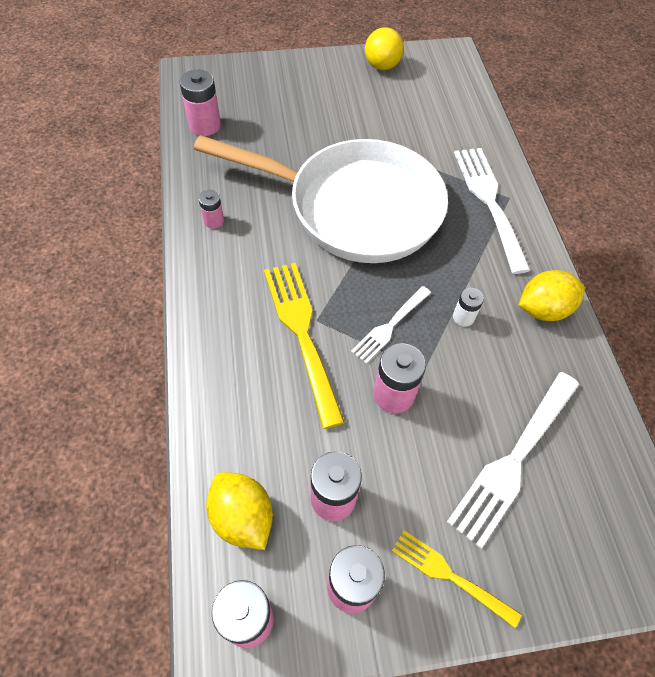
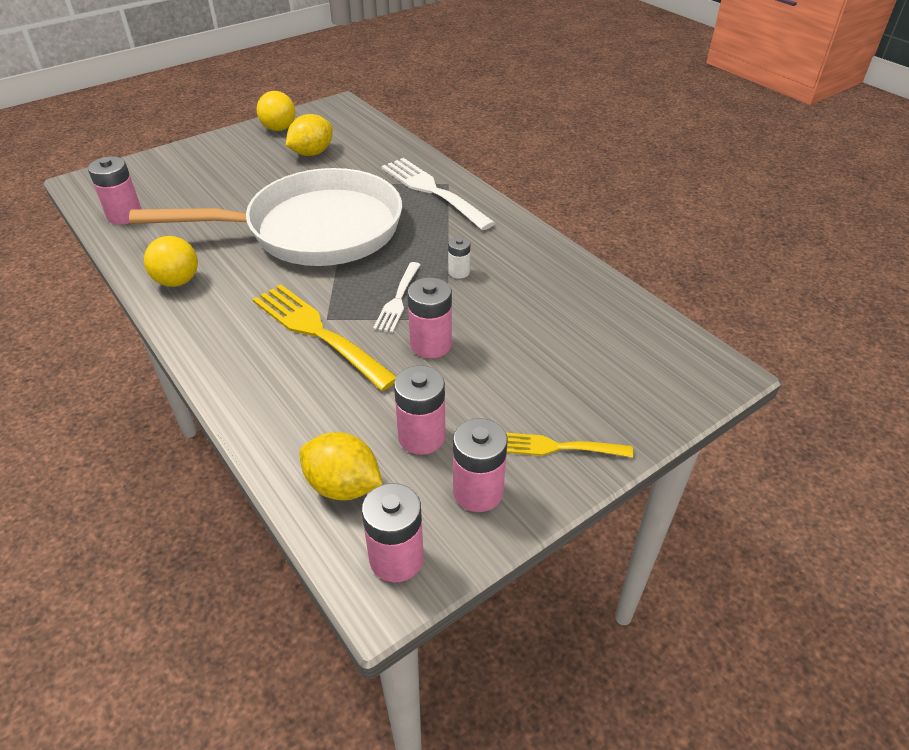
camera: 25 degrees left, 15 degrees down
pink battery [199,190,224,229] -> yellow ball [144,236,198,287]
white fork [447,372,579,548] -> none
yellow lemon [519,270,585,321] -> yellow lemon moved to [286,114,333,156]

